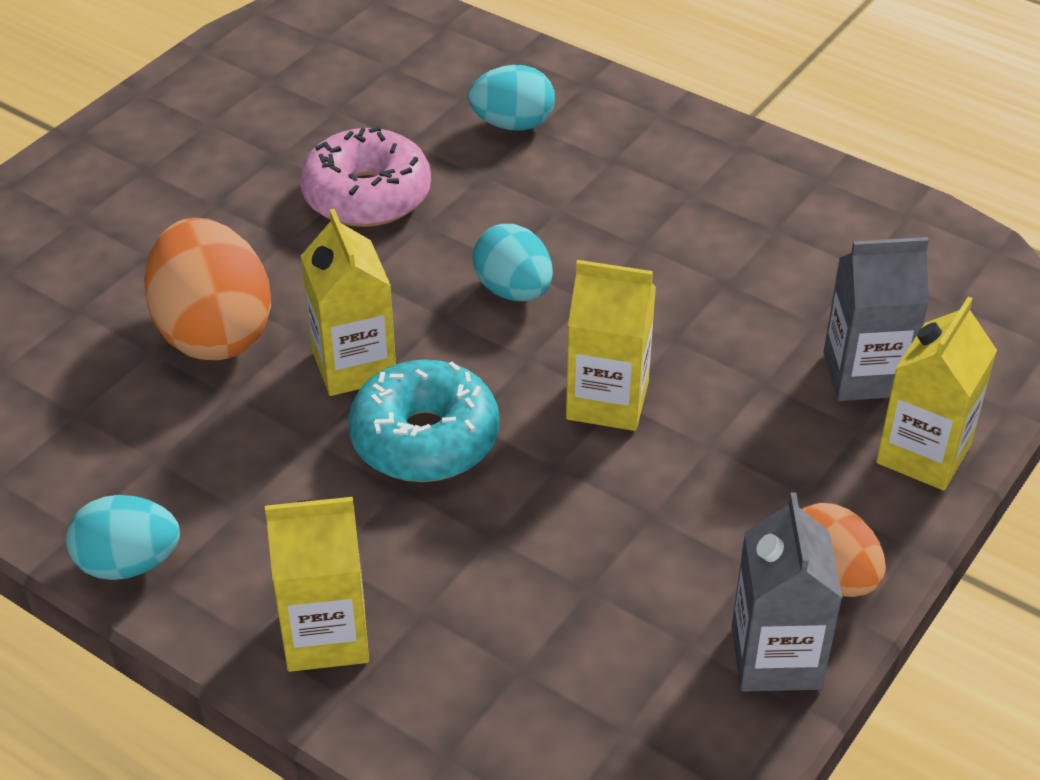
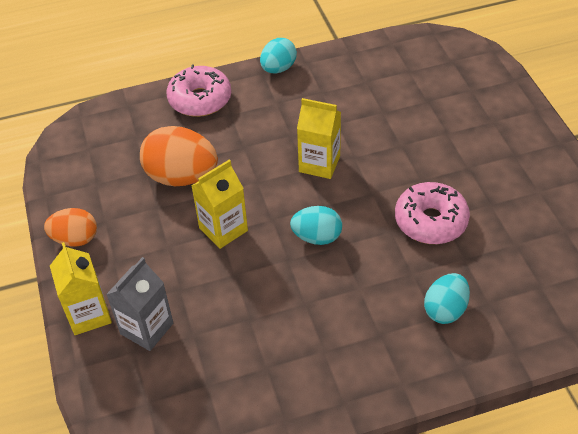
camera: 130 degrees right, 5 degrees up
orange egg [144,218,271,360] -> orange egg moved to [140,126,218,186]
yellow carton [265,497,369,672] -> pink donut [167,65,231,117]
turquoise donut [348,359,499,482] -> none
grey carton [732,492,842,692] -> none

